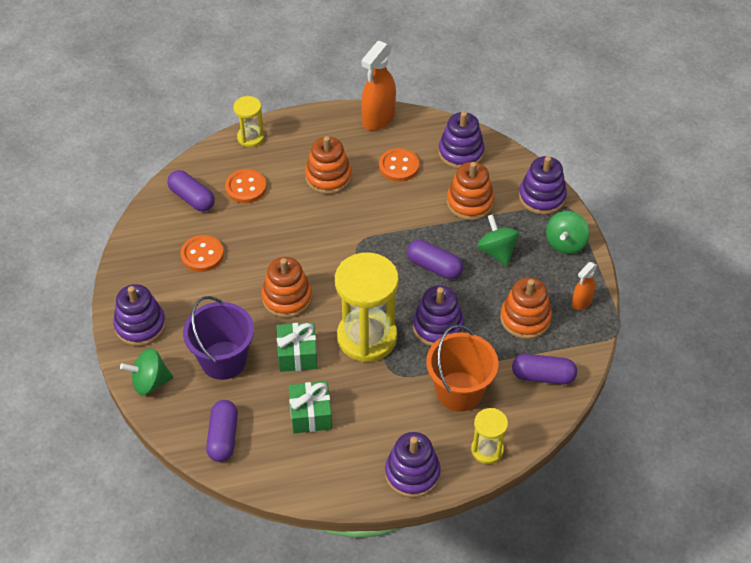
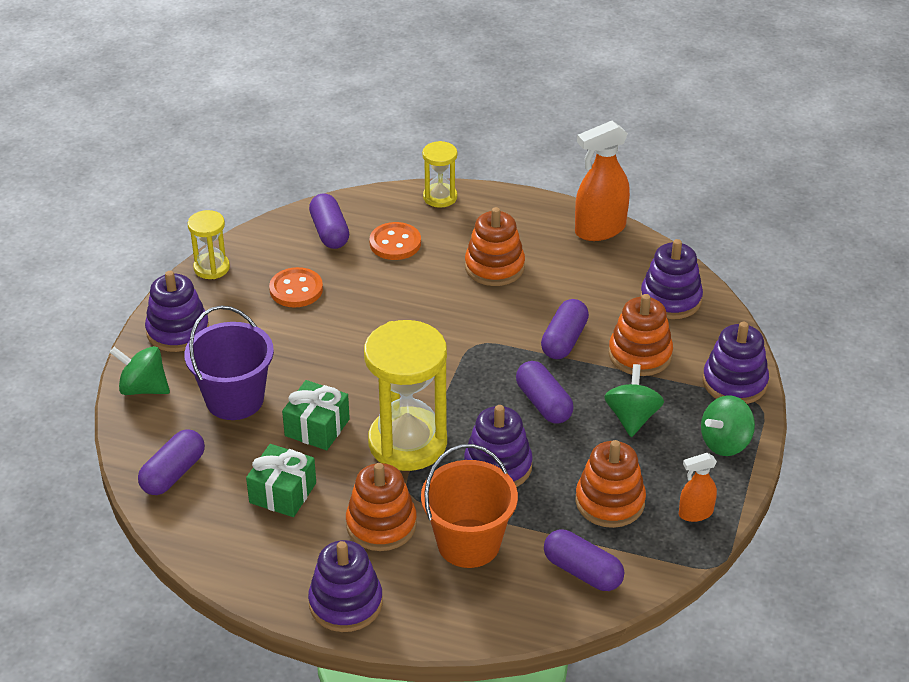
camera: 30 degrees right, 10 degrees down
orange stacking toy [262,257,312,318] -> orange stacking toy moved to [346,463,417,551]
orange button [379,148,419,182] -> none
yellow hourglass [471,408,508,464] -> yellow hourglass moved to [188,210,230,279]
none -> purple capsule [541,299,589,359]

